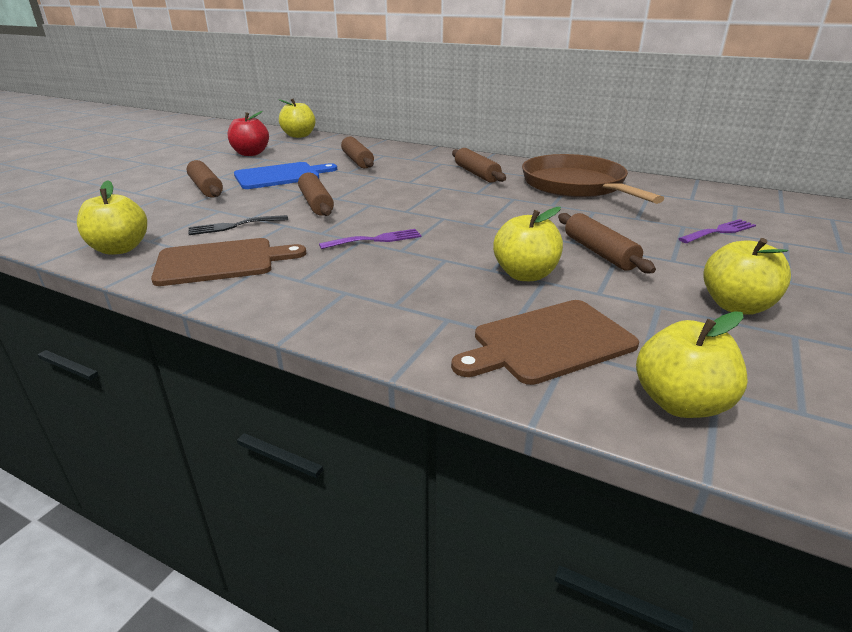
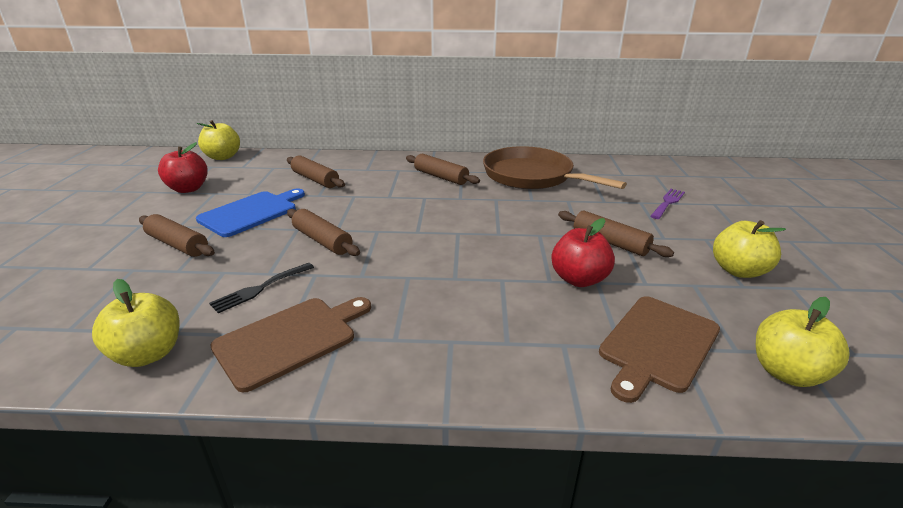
camera: 25 degrees left, 0 degrees up
purple fork [319,229,422,249] -> none
yellow apple [493,207,563,281] -> red apple [551,218,615,287]

